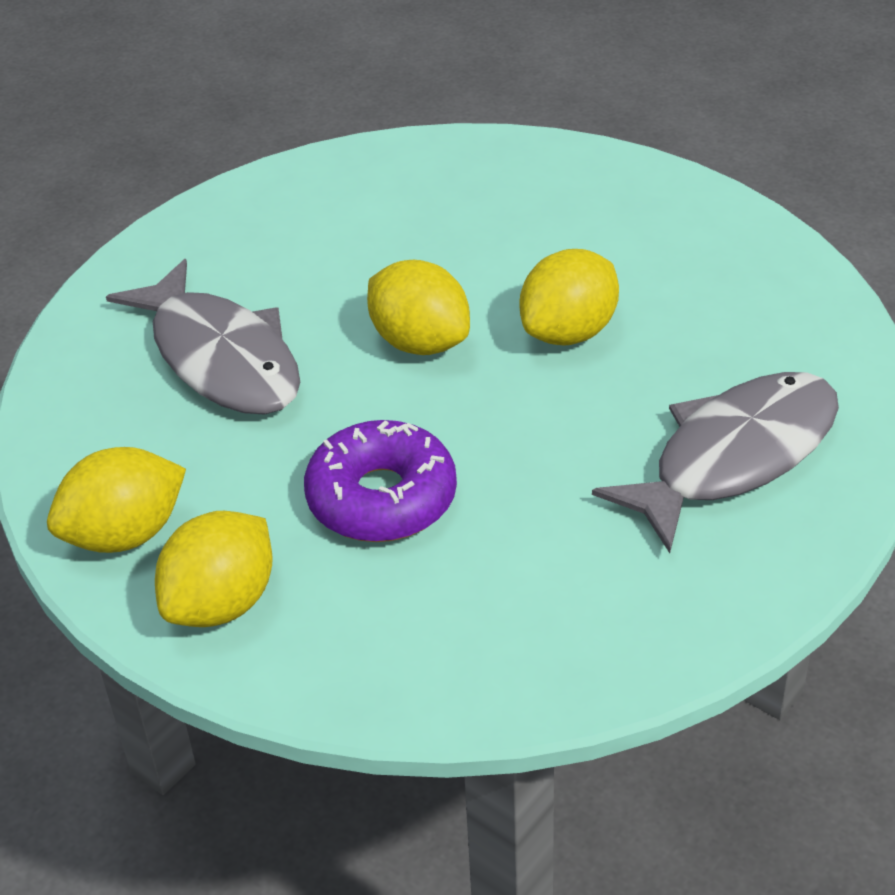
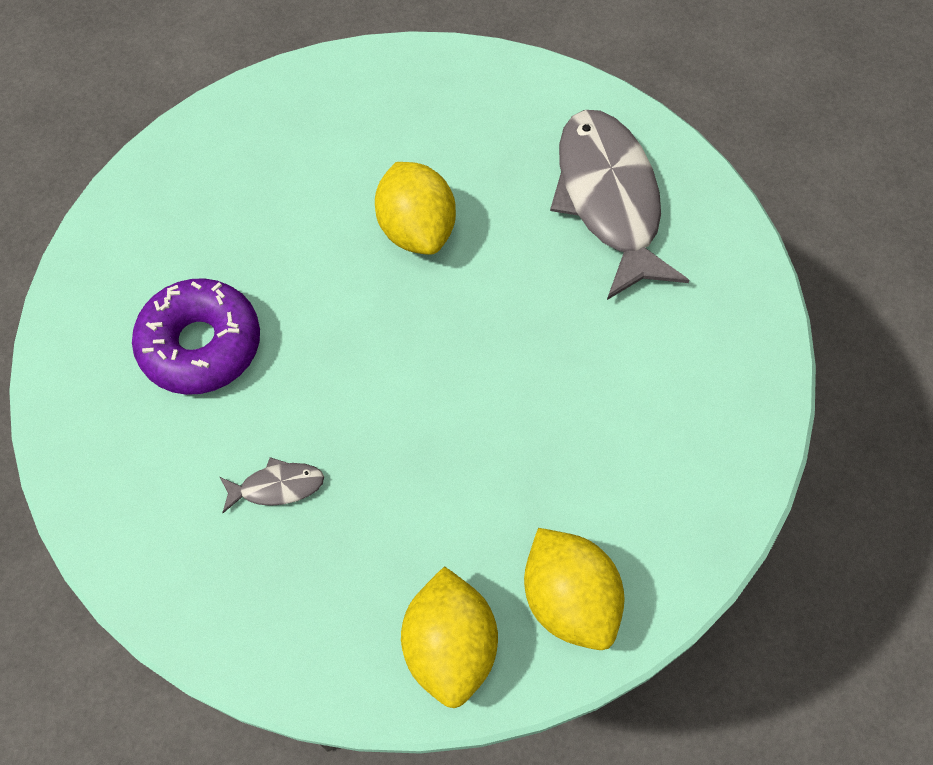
camera: 65 degrees left, 20 degrees up
grey fish [106,259,300,415] -> grey fish [220,457,324,513], size x0.41
purple donut [304,420,457,542] -> purple donut moved to [132,278,260,395]
yellow lemon [367,260,470,355] -> none

